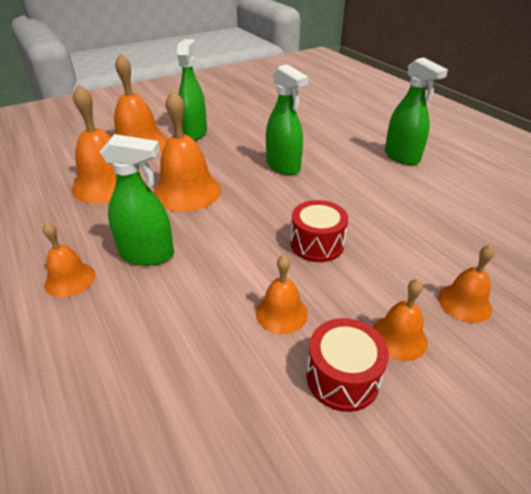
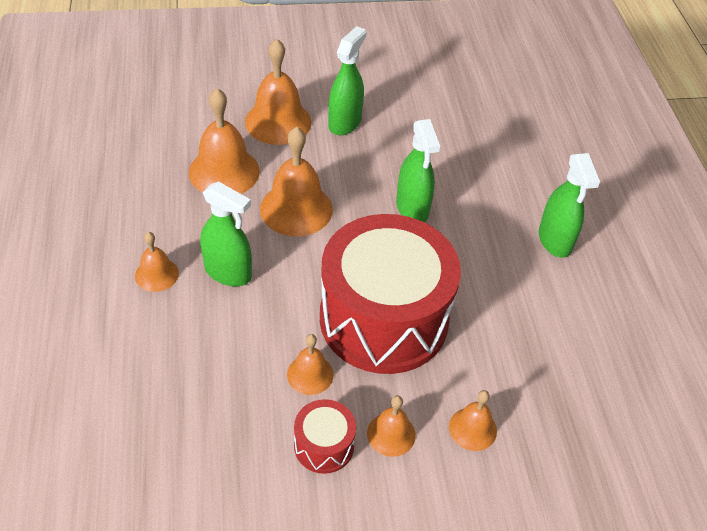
camera: 20 degrees right, 10 degrees up
red drum [291,200,348,262] -> red drum [320,214,461,374], size x2.41

